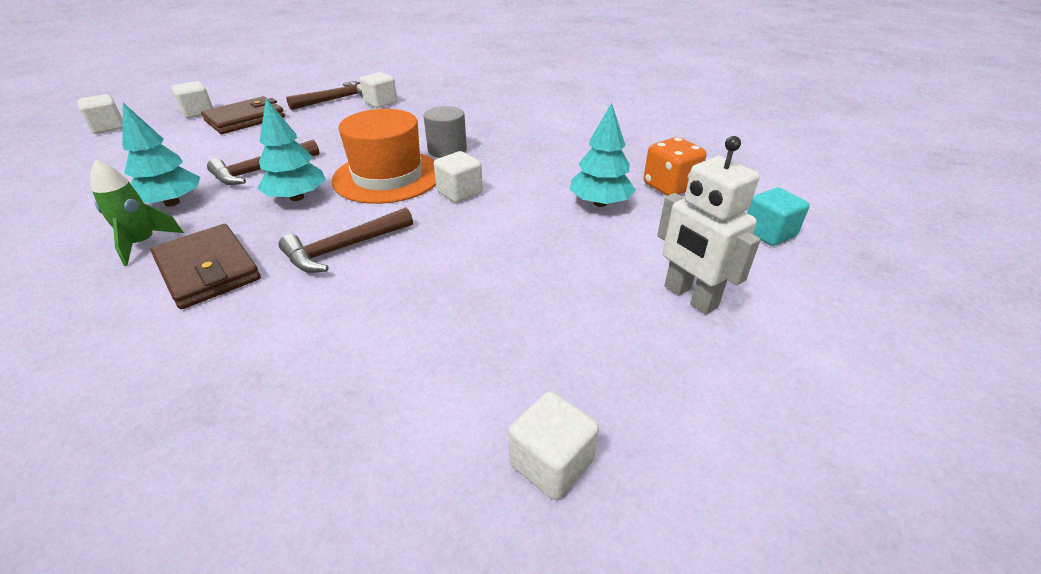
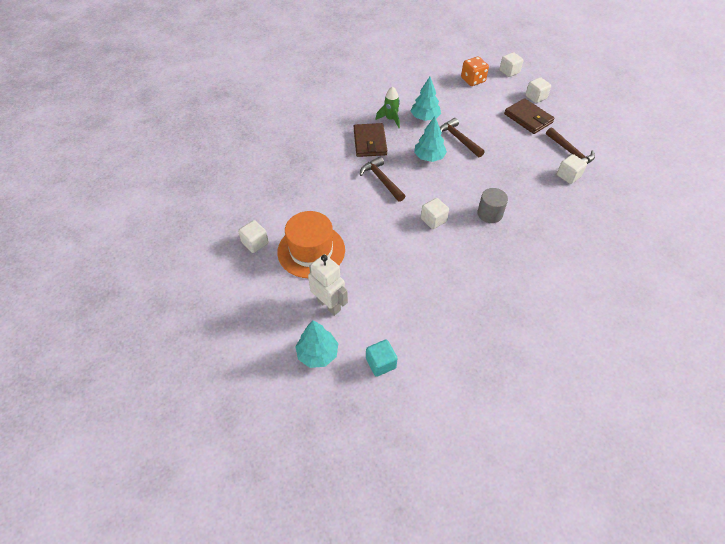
camera: 95 degrees right, 15 degrees up
brown wallet [150,224,261,309] -> brown wallet turned 60 degrees counterclockwise [354,123,387,157]
orange hat [332,109,436,204] -> orange hat moved to [277,211,345,279]
turquoise tree [570,103,636,207] -> turquoise tree moved to [295,320,338,368]
orange dice [643,137,707,196] -> orange dice moved to [461,57,489,86]
white robot [657,136,761,315] -> white robot turned 75 degrees clockwise [308,254,348,316]

